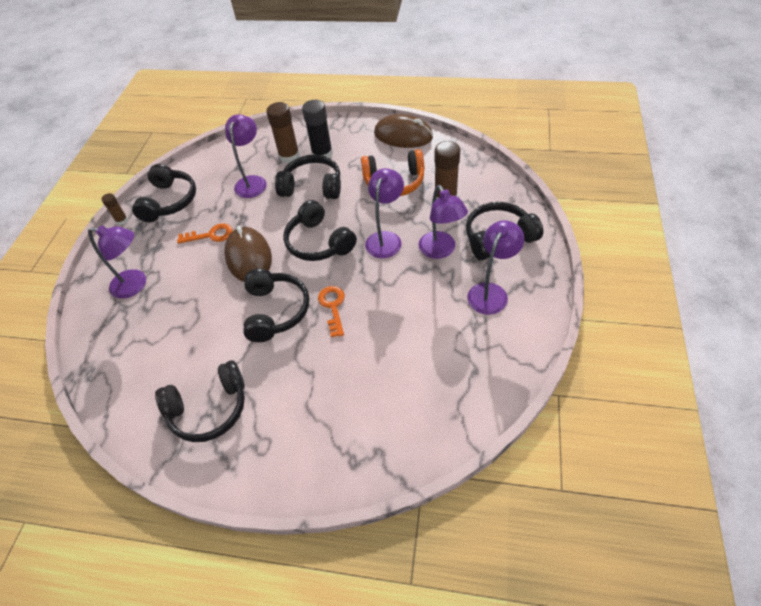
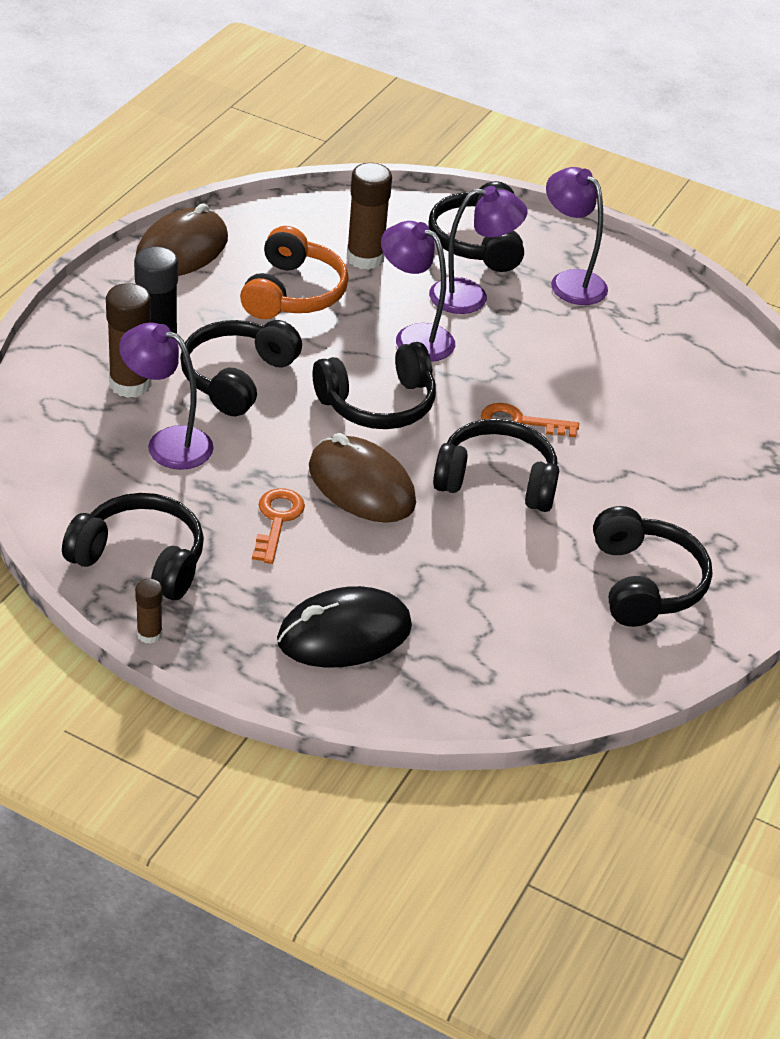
camera: 80 degrees left, 10 degrees down
purple lamp [88,226,146,299] -> black mouse [277,586,412,668]
brown mouse [224,226,272,282] -> brown mouse turned 45 degrees clockwise [309,433,416,523]

